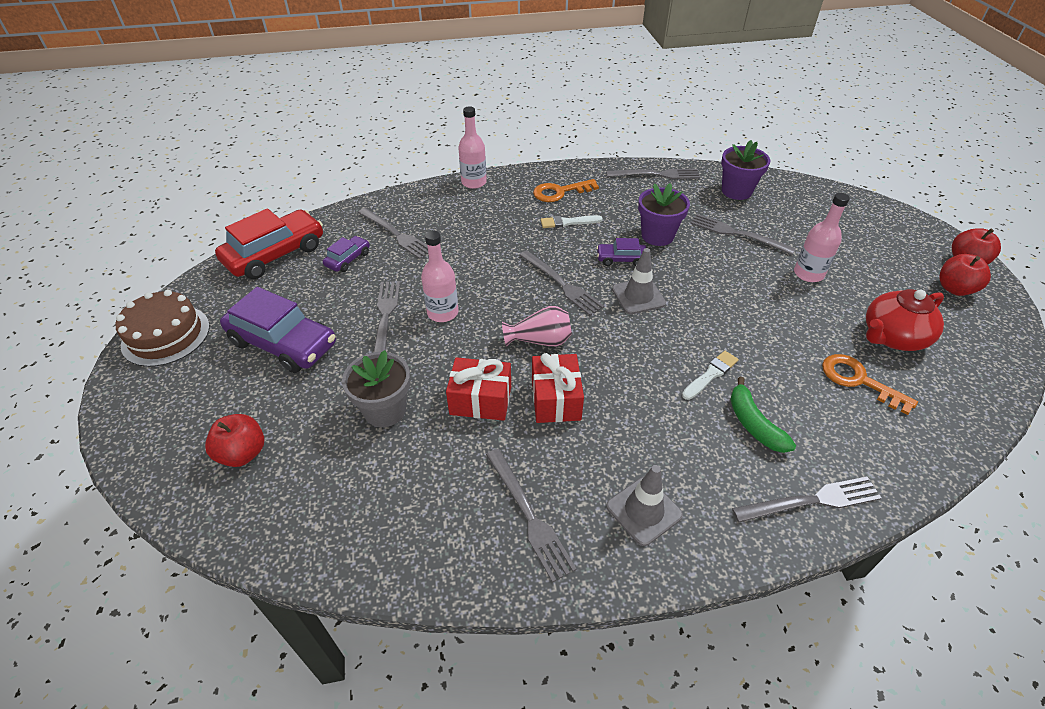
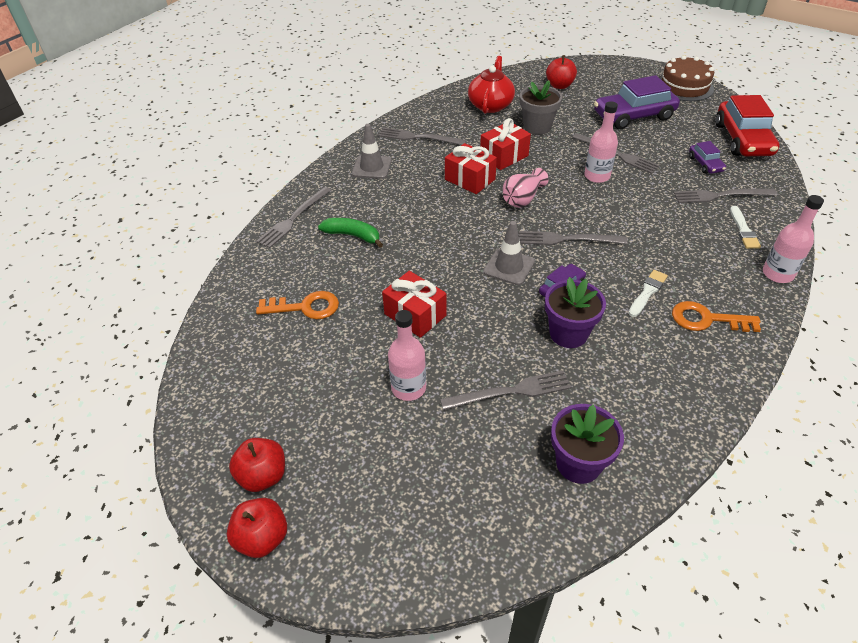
camera: 135 degrees right, 0 degrees up
orange key [533,179,599,202] -> orange key turned 105 degrees counterclockwise [672,301,761,332]
grey fork [606,169,700,179] -> none
white brush [682,351,739,400] -> white brush moved to [730,206,761,249]
red teapot [866,289,944,351] -> red teapot moved to [468,56,515,114]
none -> red gift [382,271,446,338]

